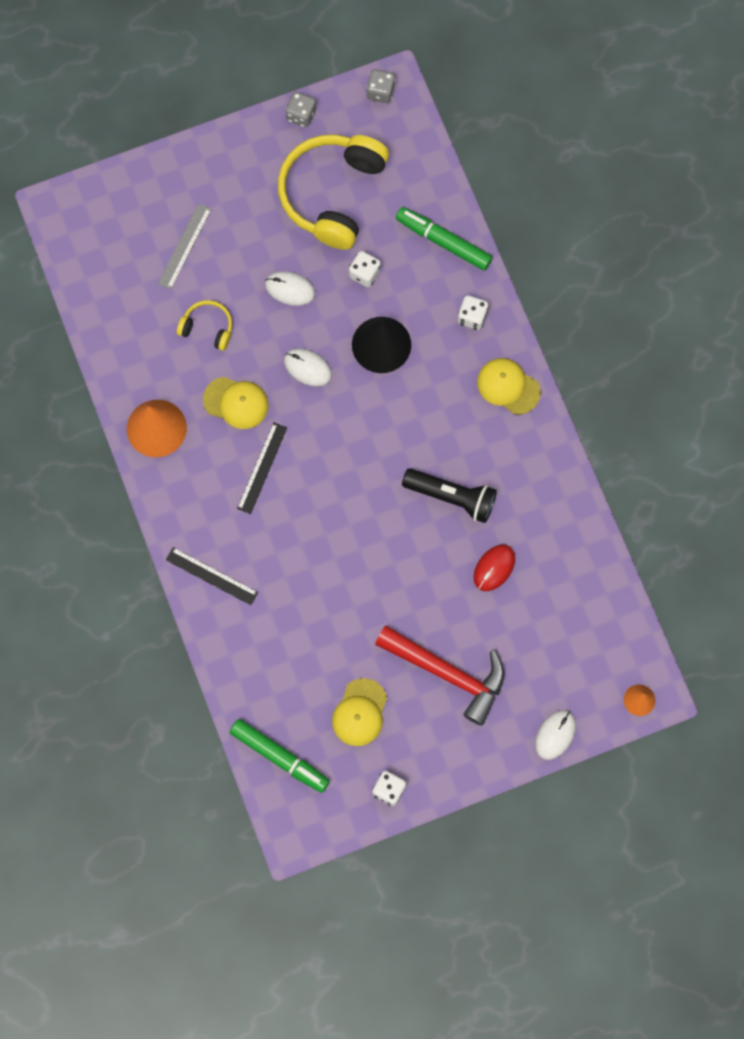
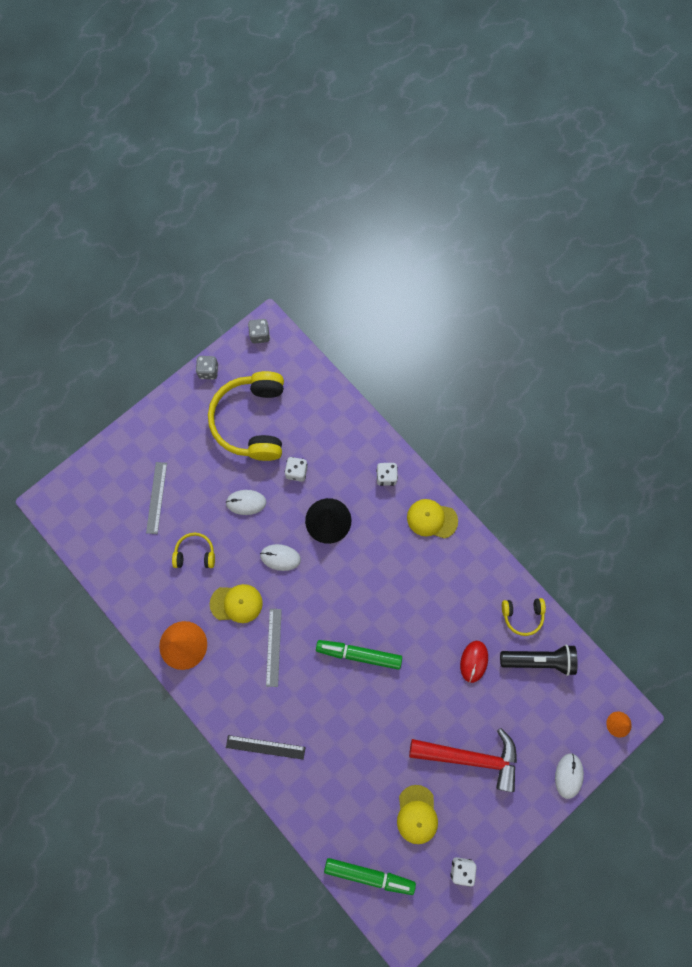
camera: 20 degrees left, 0 degrees up
black ruler [237,422,287,514] -> grey ruler [266,609,282,687]
green marker [396,207,493,271] -> green marker moved to [316,640,402,670]
black flashlight [402,468,497,523] -> black flashlight moved to [500,645,578,676]
none -> yellow headphones [502,598,546,636]

